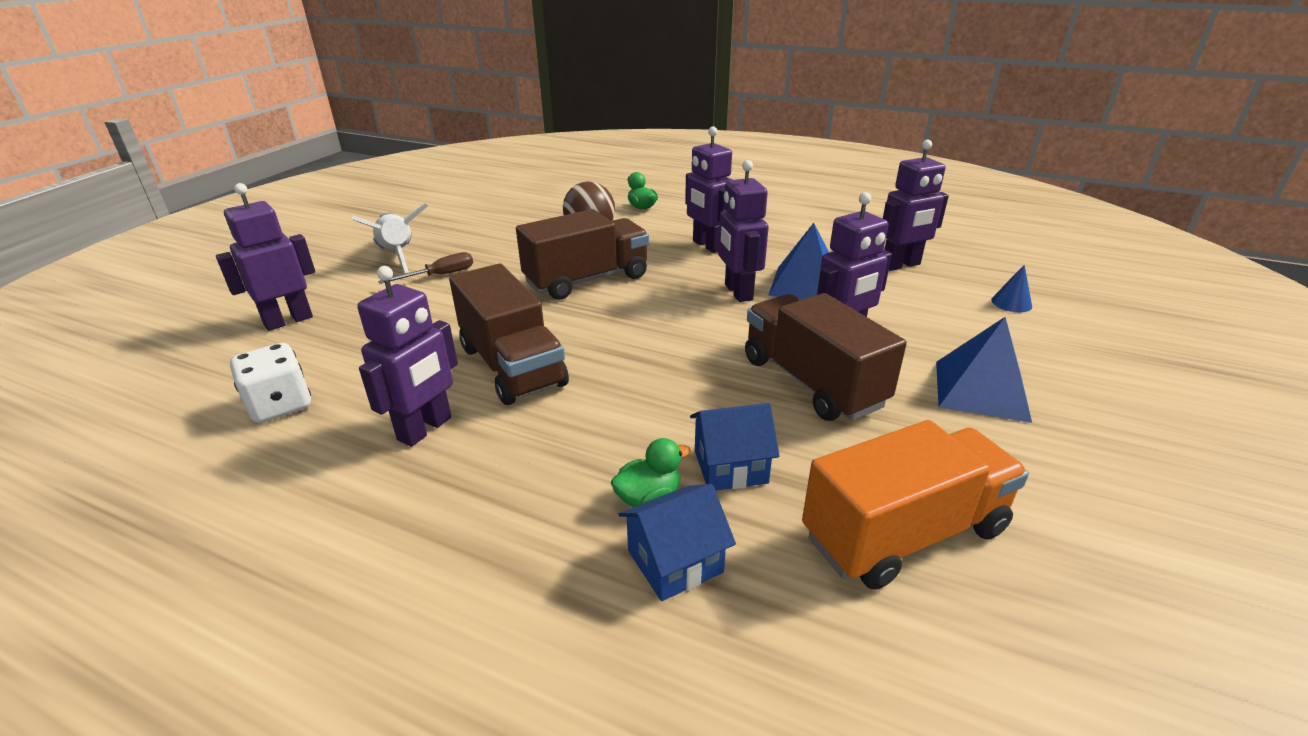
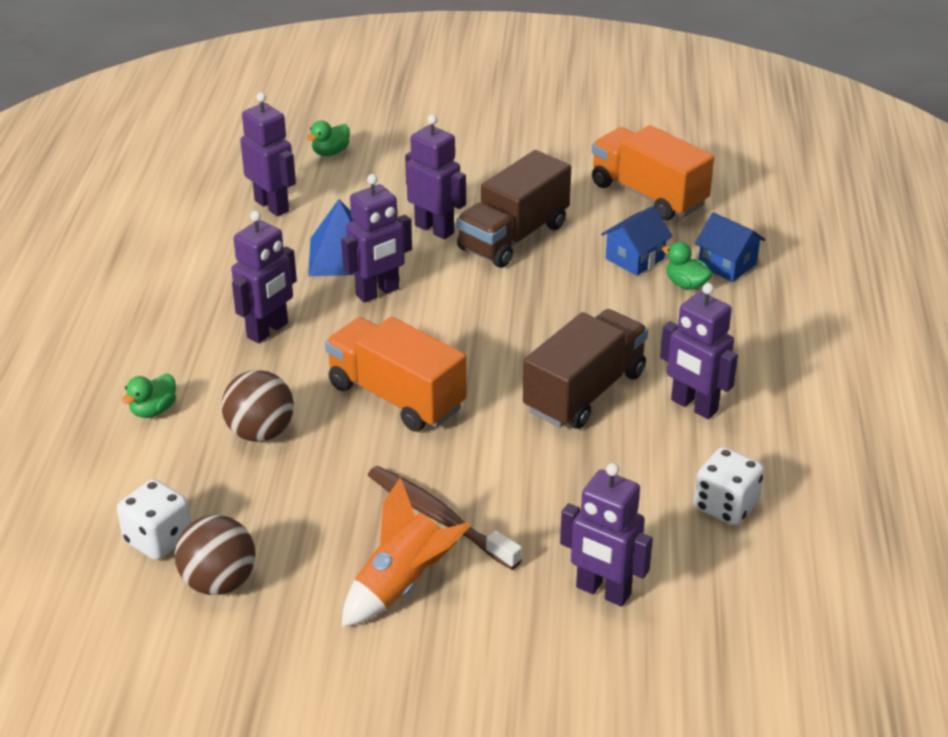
camera: 110 degrees left, 5 degrees up
white rocket [352,203,428,273] -> orange rocket [342,477,471,627]
purple robot [357,266,458,447] -> purple robot turned 150 degrees counterclockwise [660,283,738,419]
brown screwdriver [378,252,473,284] -> brown toothbrush [368,466,522,570]
brown truck [516,209,649,300] -> orange truck [325,317,467,432]
blue house [690,403,780,491] -> blue house turned 75 degrees clockwise [601,206,673,276]
blue pyramid [936,317,1032,423] -> none
blue cone [991,265,1032,312] -> green duck [307,120,350,156]
none -> white dice [117,479,191,560]
none -> brown ball [175,515,256,595]

